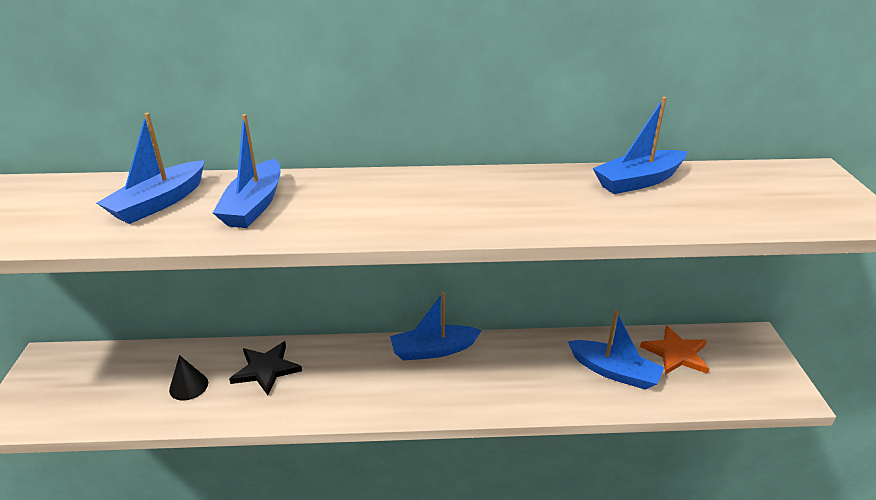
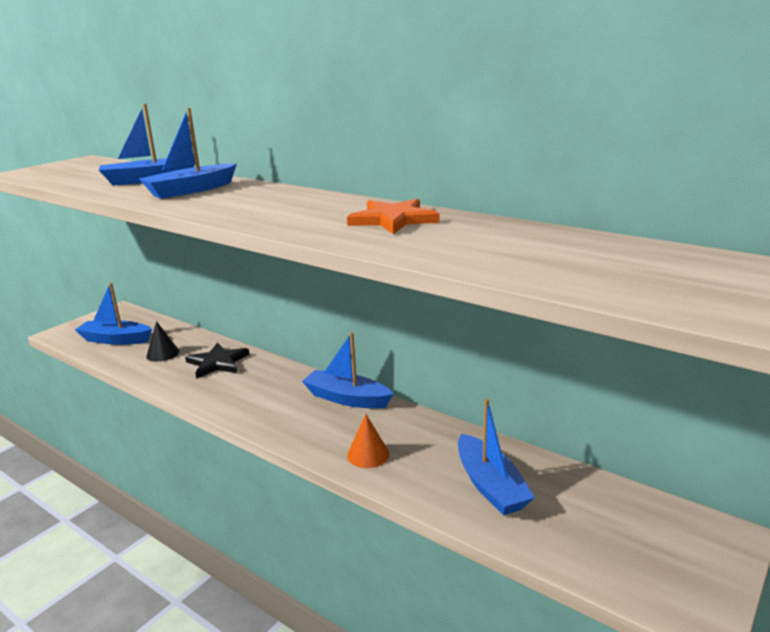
camera: 40 degrees right, 10 degrees down
blue boat [593,97,687,194] -> blue boat moved to [75,283,152,345]
orange star [640,325,709,375] -> orange star moved to [347,199,440,234]
none -> orange cone [347,414,389,468]

